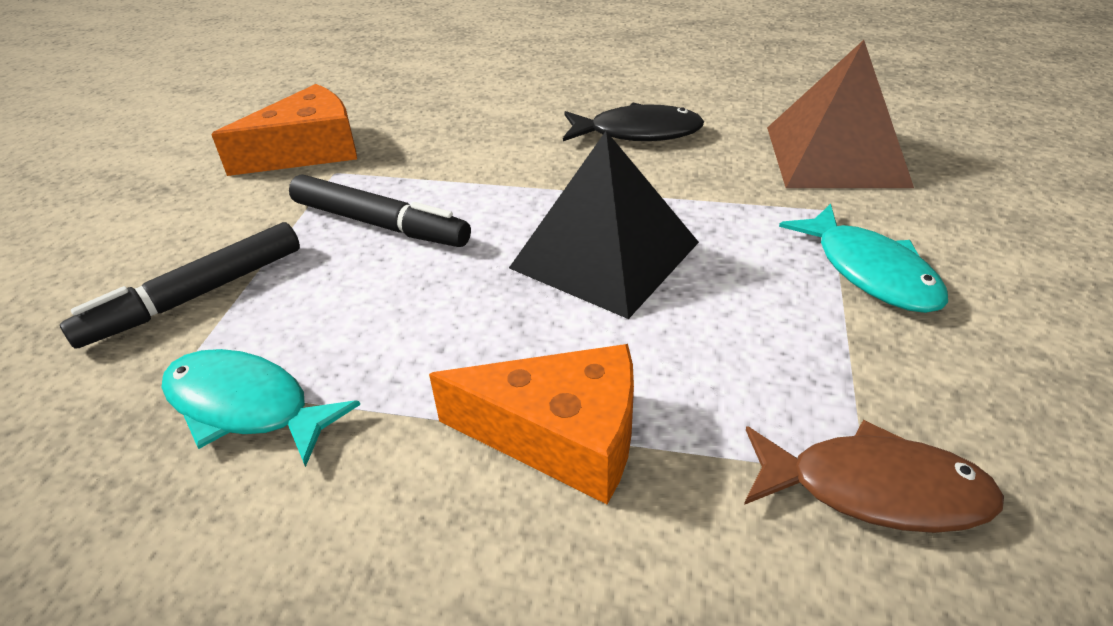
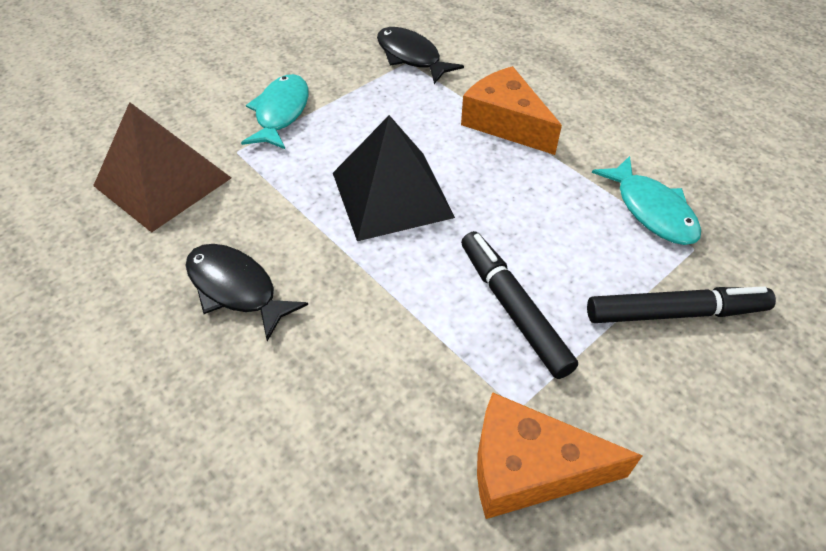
camera: 145 degrees left, 10 degrees up
brown fish [744,420,1004,533] -> black fish [377,27,464,84]

